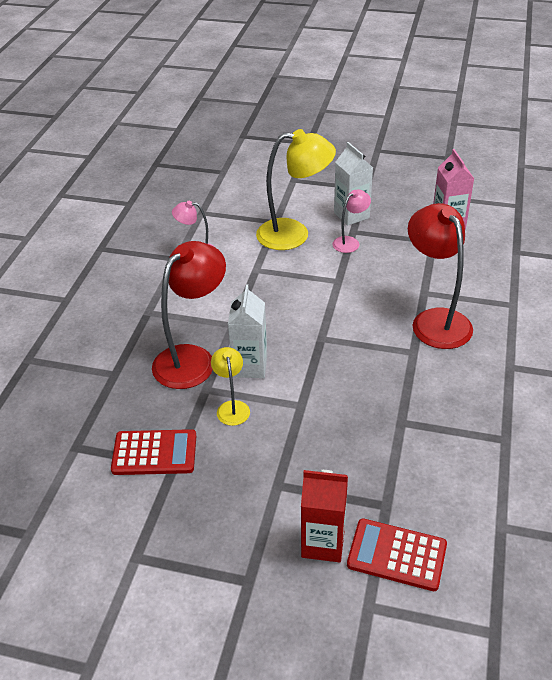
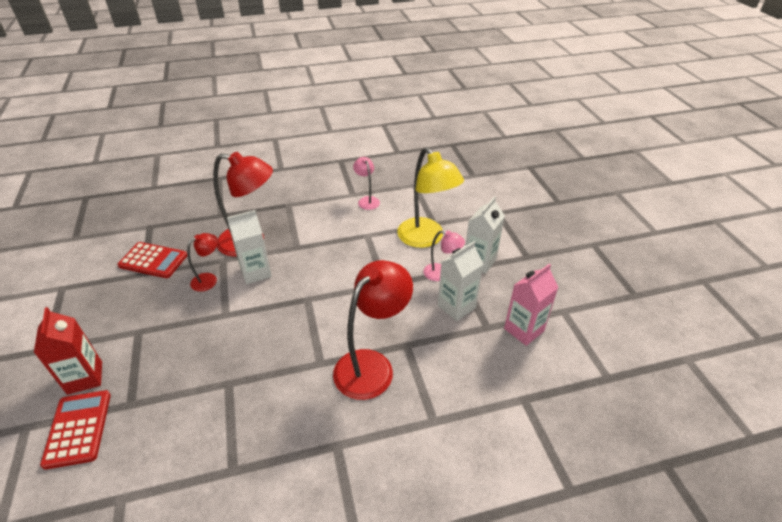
camera: 60 degrees right, 0 degrees up
red calculator [111,429,196,475] -> red calculator turned 45 degrees counterclockwise [118,242,188,278]
yellow lamp [211,347,250,426] -> red lamp [187,233,218,292]
none -> white carton [438,241,483,321]

